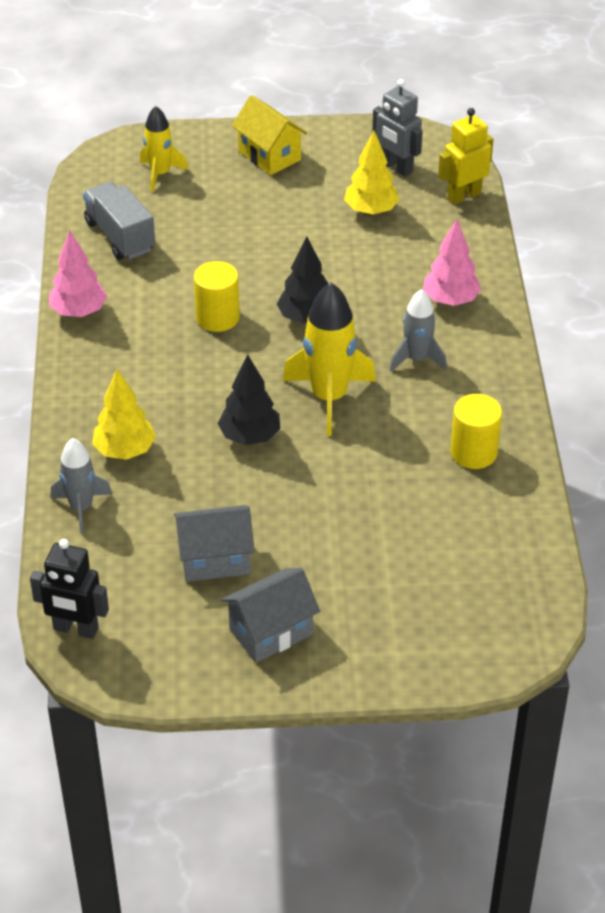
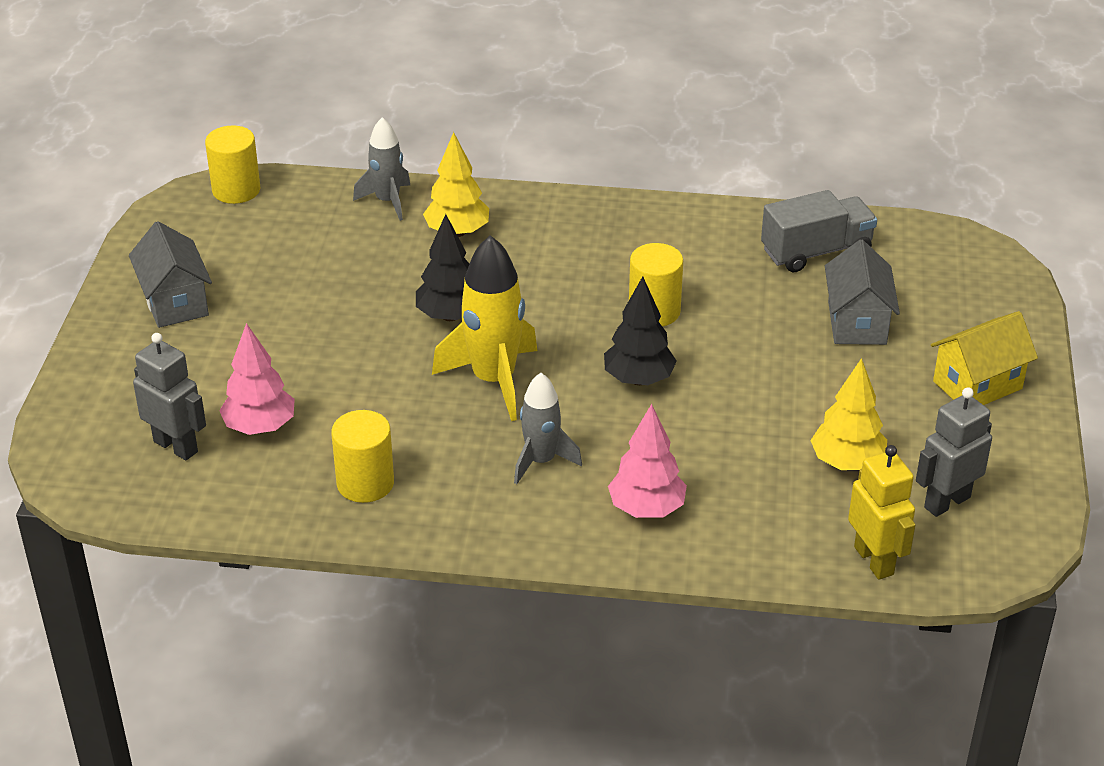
camera: 100 degrees right, 5 degrees down
black robot [30,539,109,639] -> yellow cylinder [205,125,260,204]
pink tree [49,230,108,317] -> pink tree moved to [219,323,295,435]
yellow rocket [140,106,189,192] -> none
grey house [174,505,255,582] -> grey house moved to [825,240,900,345]
none -> grey robot [133,333,206,460]

